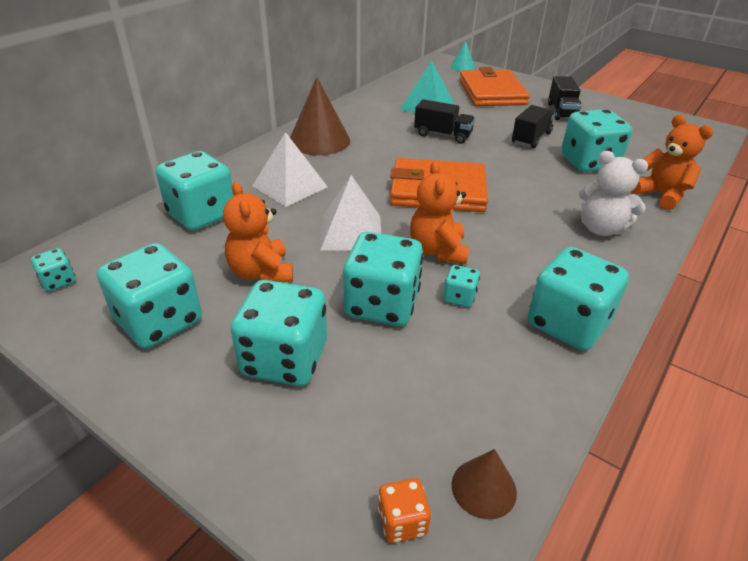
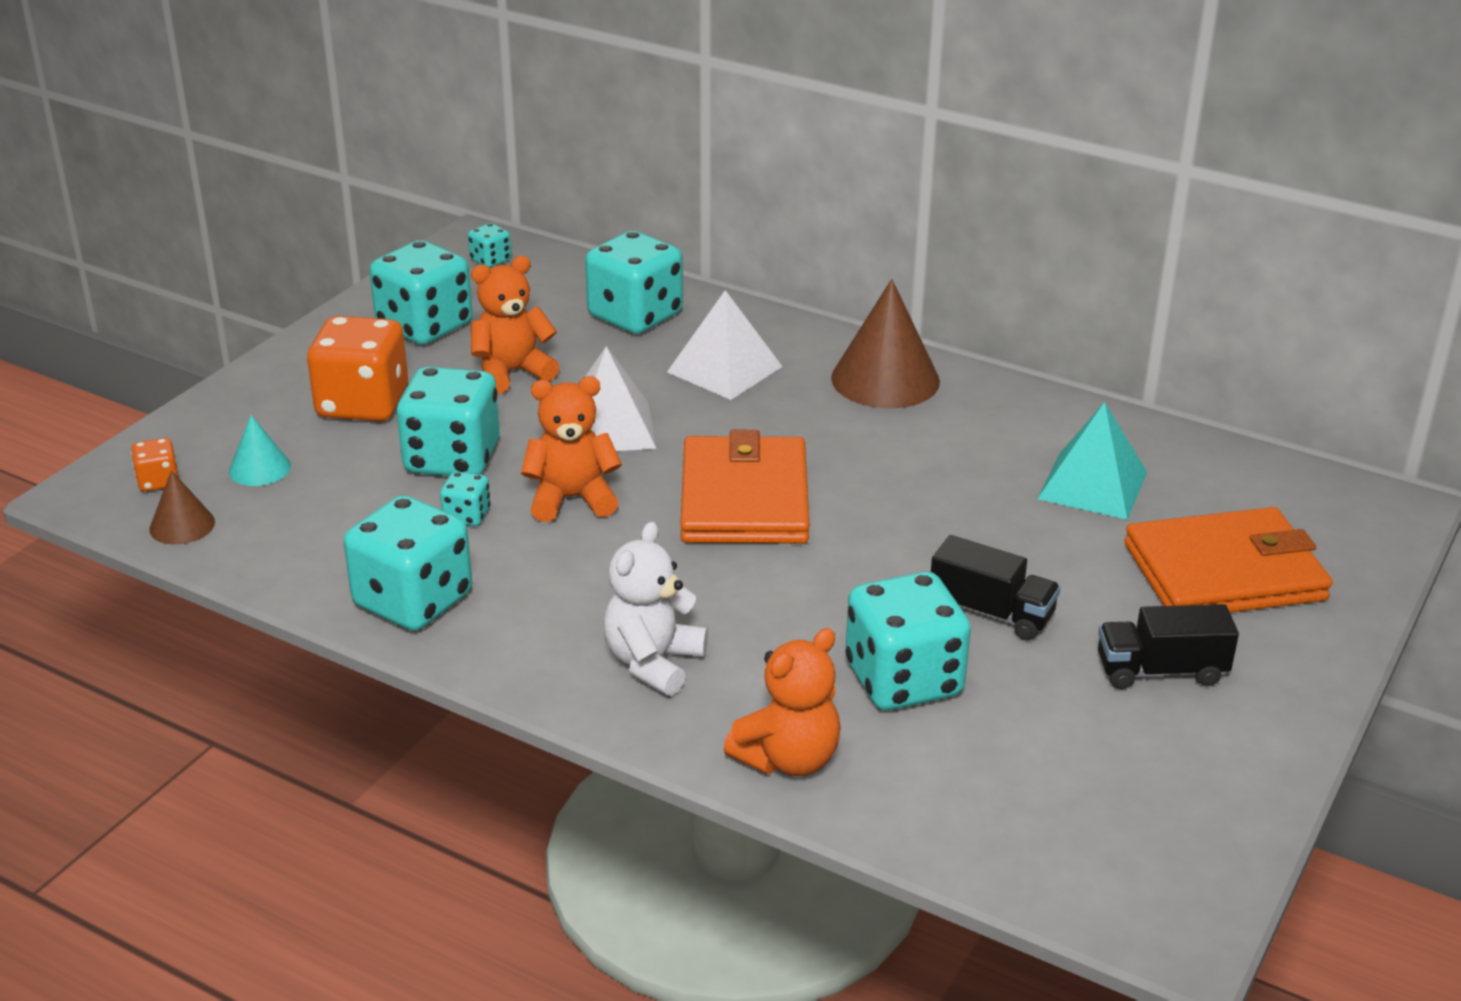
camera: 85 degrees right, 5 degrees down
turquoise dice [231,280,327,386] -> orange dice [307,316,408,421]
black truck [414,99,475,144] -> none
turquoise cone [450,41,475,71] -> turquoise cone moved to [229,415,291,486]

